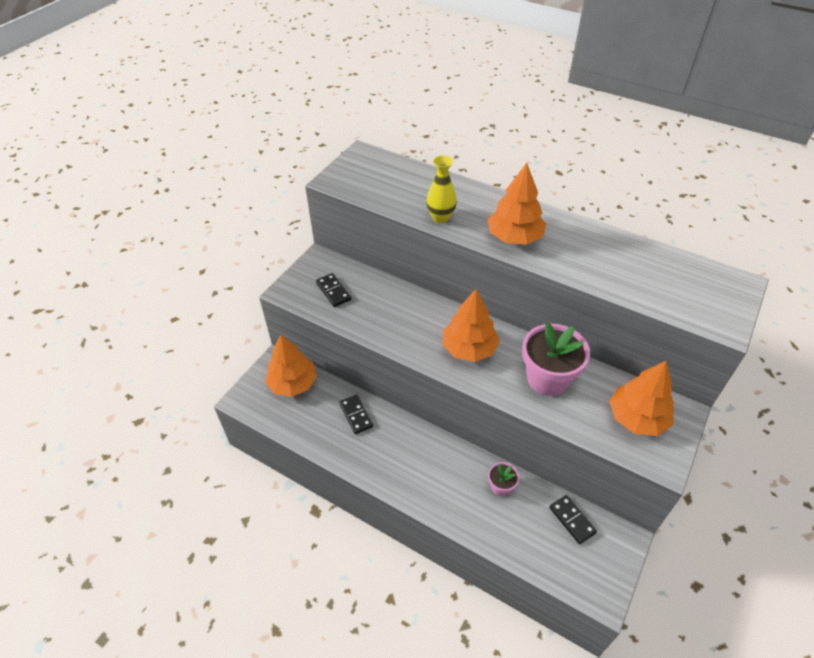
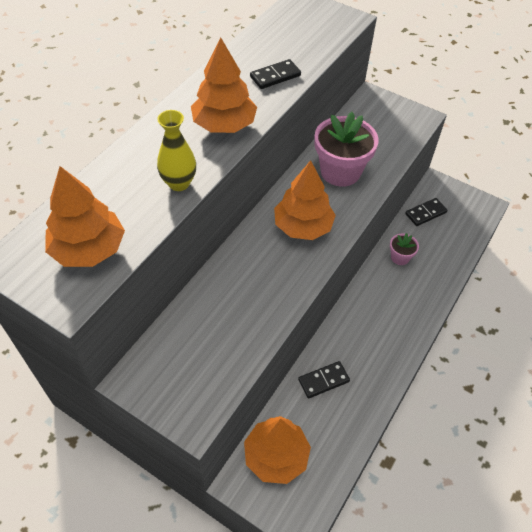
camera: 90 degrees left, 5 degrees up
black domino [316,273,352,307] -> black domino moved to [250,59,301,89]
orange tree [609,361,674,436] -> orange tree moved to [45,166,125,267]

